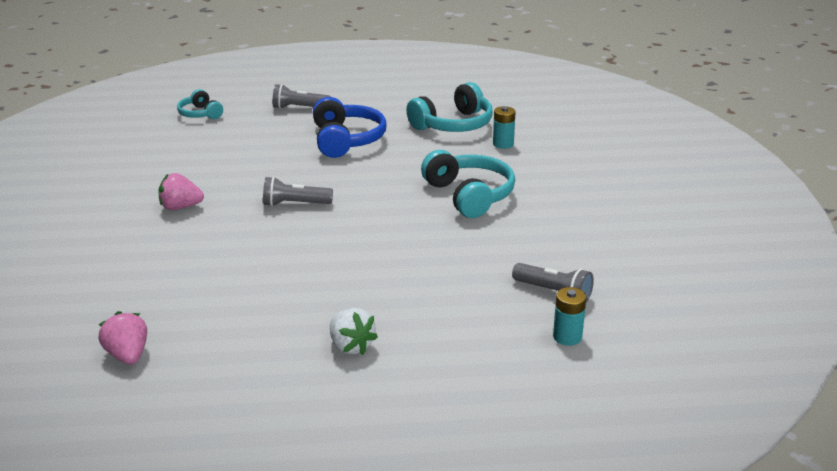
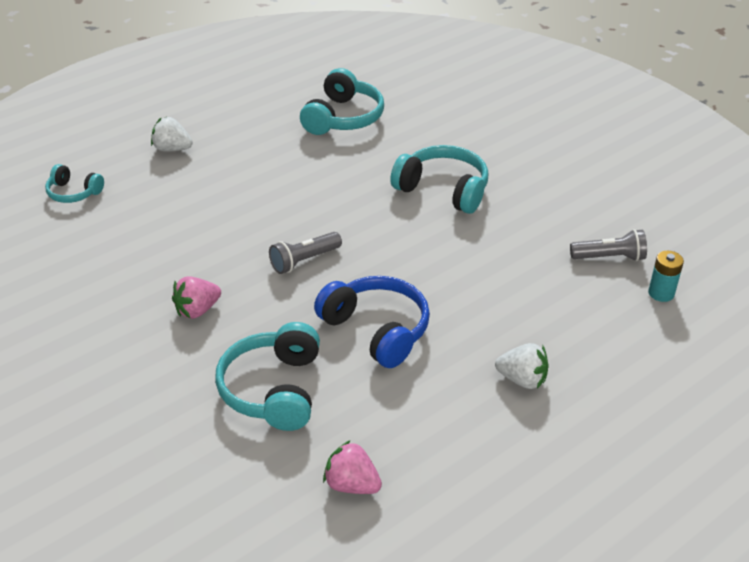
camera: 35 degrees left, 10 degrees up
grey flashlight [273,84,331,109] -> white strawberry [151,117,193,151]
blue headphones [313,97,386,158] -> blue headphones moved to [314,276,430,368]
turquoise battery [493,106,516,149] -> none
none -> turquoise headphones [215,322,320,431]

